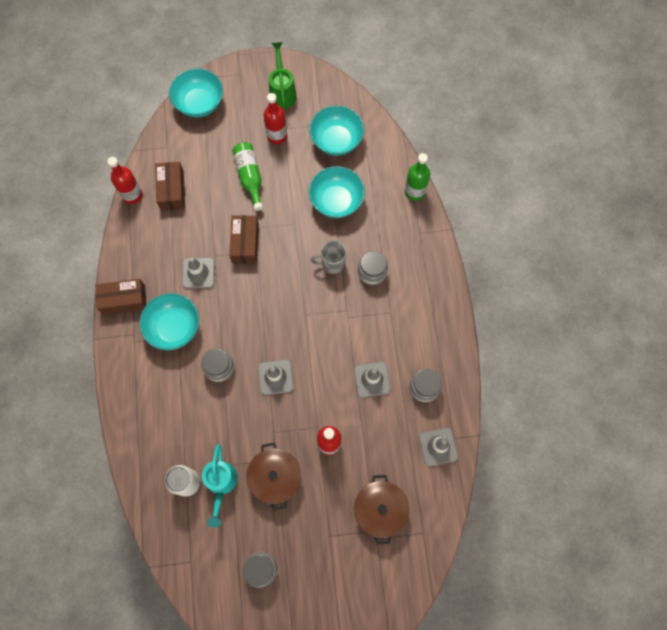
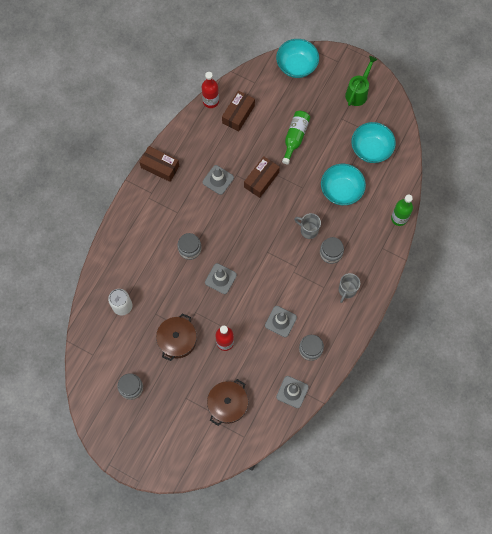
camera: 35 degrees right, 0 degrees up
turquoise bowl [140,293,199,351] -> none
turquoise watering can [202,444,238,528] -> none
red bottle [264,93,287,144] -> none
none -> grey mug [339,273,360,303]

